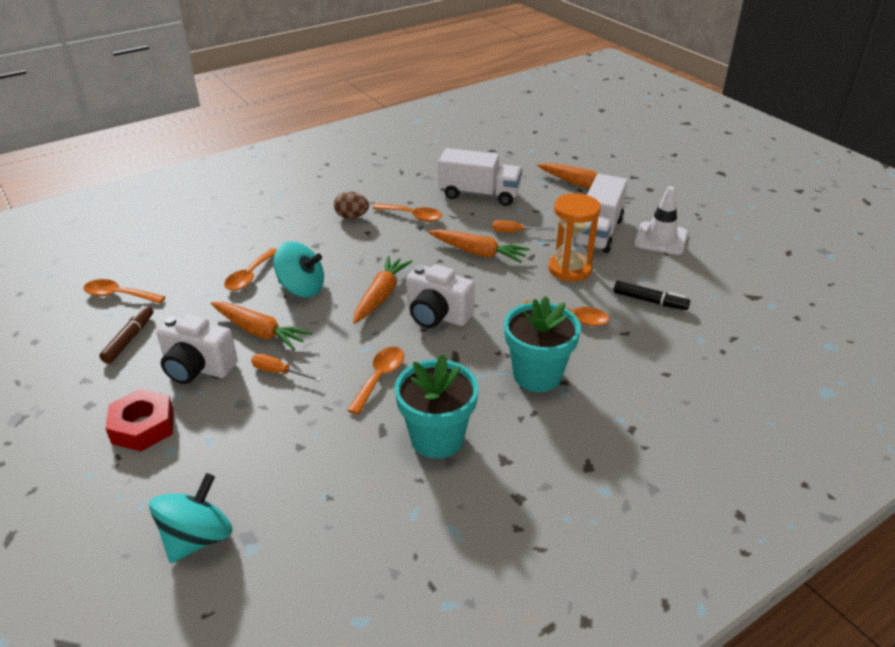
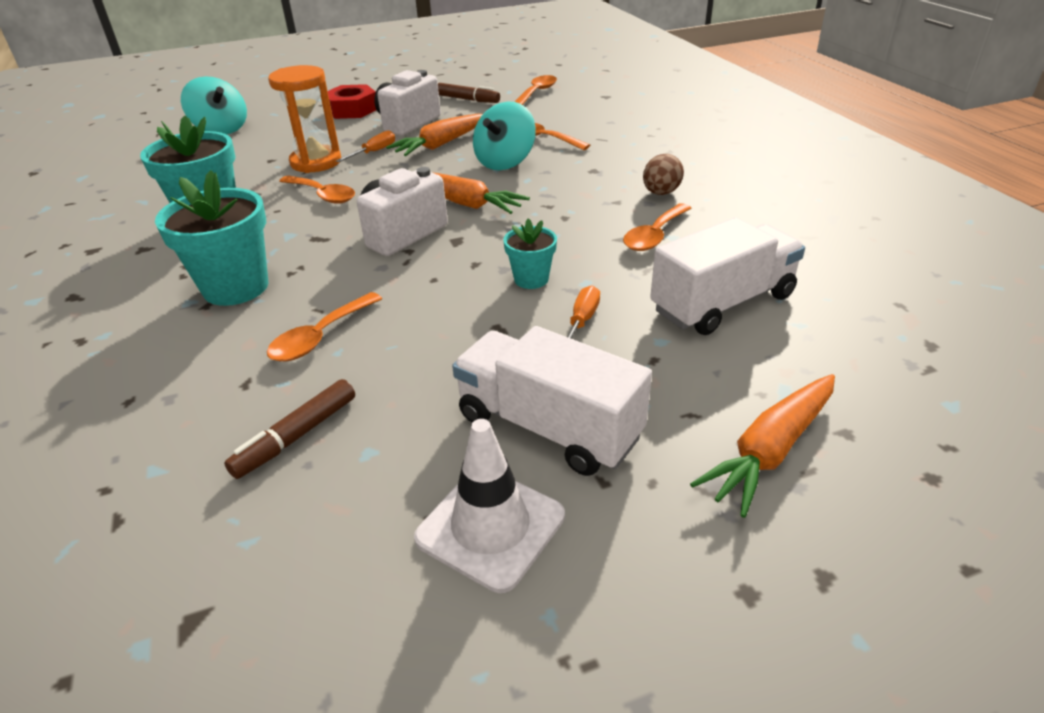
camera: 105 degrees right, 0 degrees up
orange carrot [428,229,530,263] -> turquoise flower pot [503,218,557,289]
white truck [438,148,522,206] -> white truck turned 150 degrees counterclockwise [650,217,805,335]
orange hourglass [548,193,601,282] -> orange hourglass moved to [268,65,341,173]
black marker [613,281,691,310] -> brown marker [224,379,355,479]

